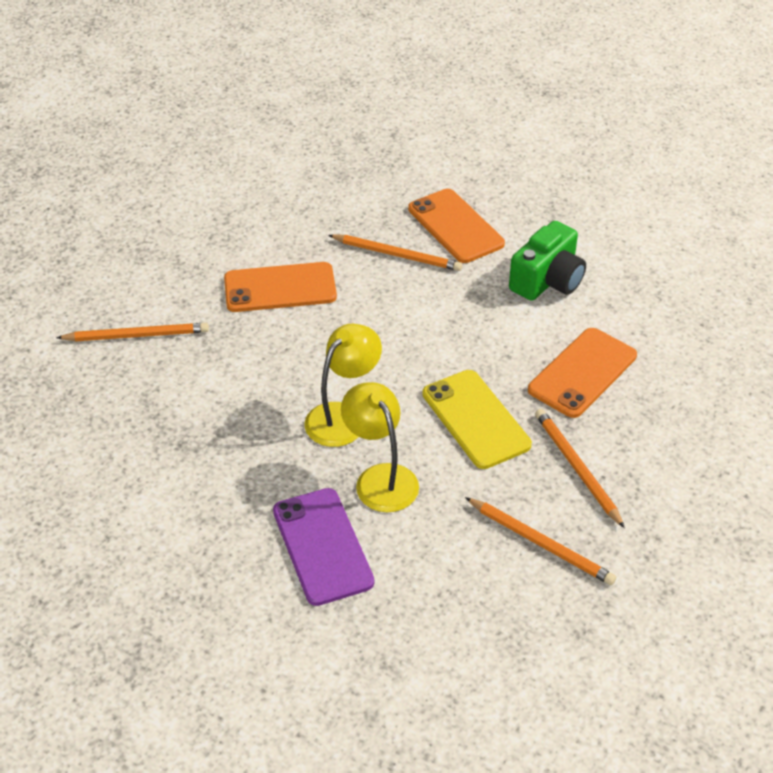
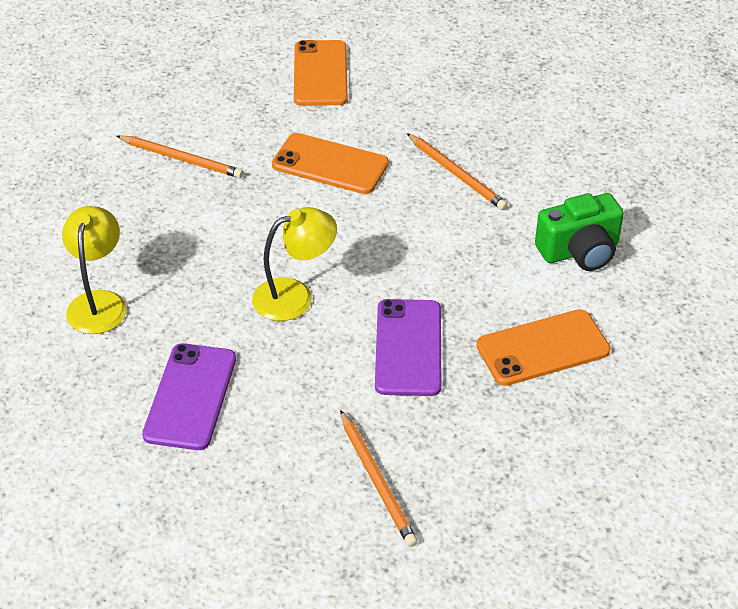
camera: 30 degrees right, 0 degrees up
yellow lamp [341,382,419,512] -> yellow lamp moved to [62,206,127,334]
orange phone [408,189,505,263] -> orange phone moved to [294,40,348,106]
yellow phone [423,370,532,469] -> purple phone [375,299,441,396]
orange pencil [535,409,625,528] -> none

